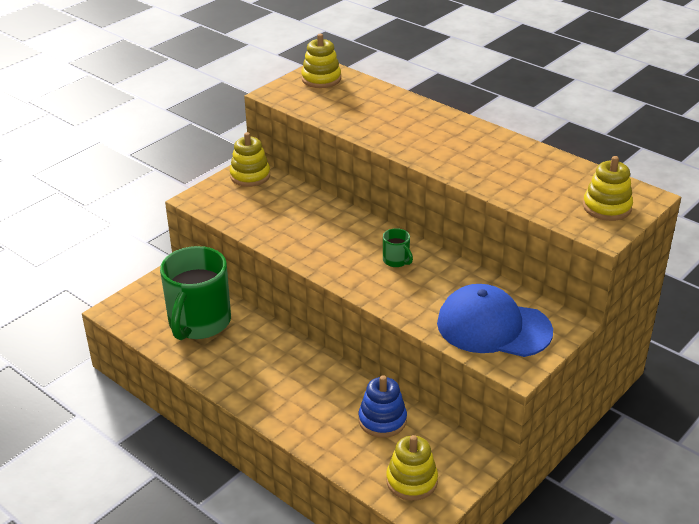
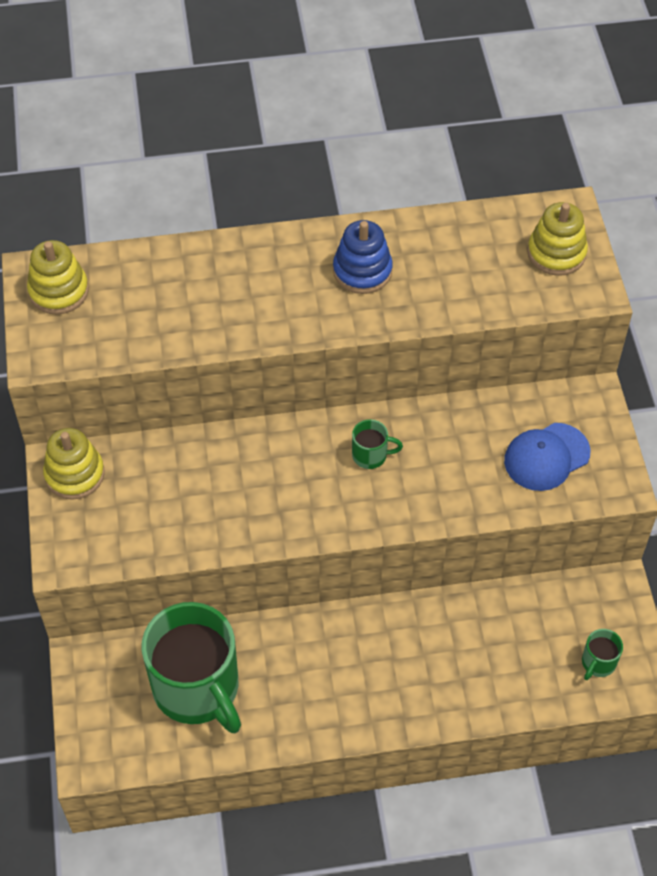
camera: 50 degrees left, 20 degrees up
blue stacking toy [359,375,407,438] -> blue stacking toy moved to [333,220,393,294]
yellow stacking toy [386,435,438,501] -> green mug [582,629,623,680]
blue cap [437,284,553,357] -> blue cap [504,423,590,491], size x0.65

